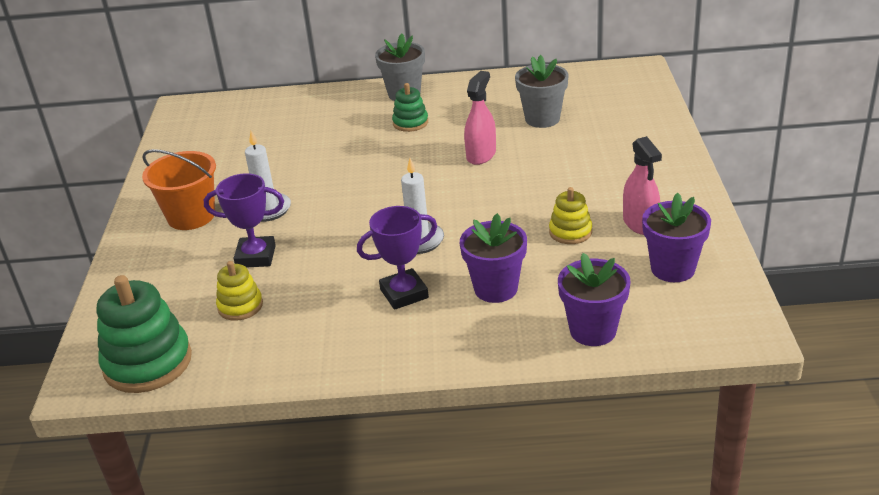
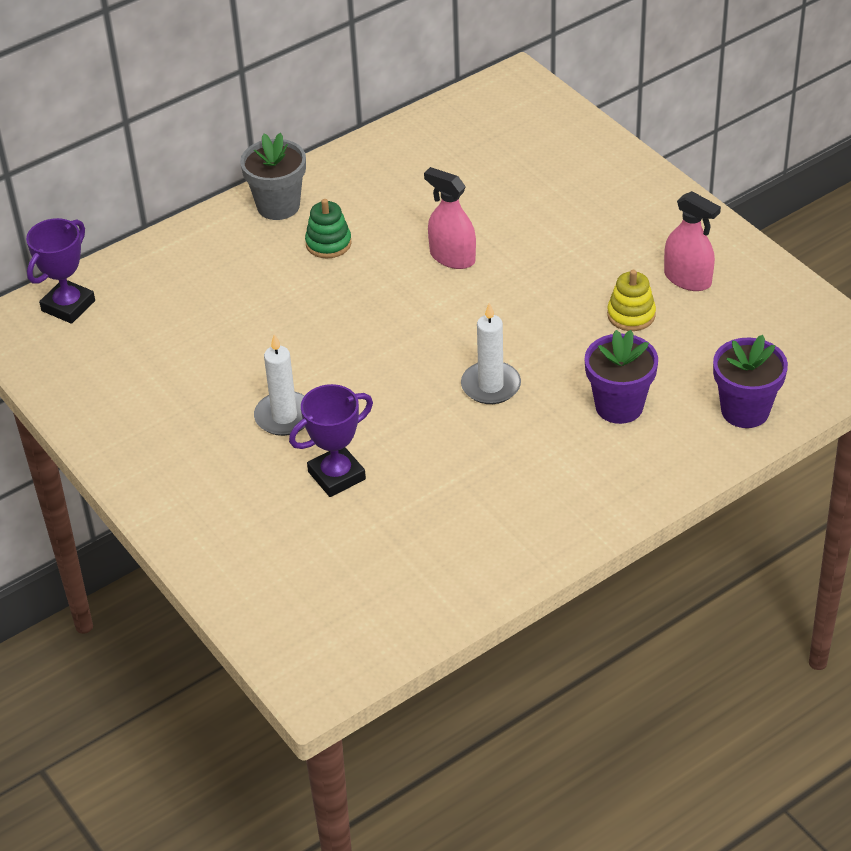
camera: 35 degrees left, 10 degrees up
green stacking toy [97,275,192,393] -> none
orange bucket [142,149,216,230] -> none
yellow stacking toy [216,261,263,321] -> none
purple trophy [357,206,437,310] -> purple trophy moved to [26,218,95,324]
pink spray bottle [464,71,496,165] -> pink spray bottle turned 45 degrees counterclockwise [424,167,476,269]
grey flower pot [515,55,569,128] -> none
purple flower pot [642,193,711,282] -> none

